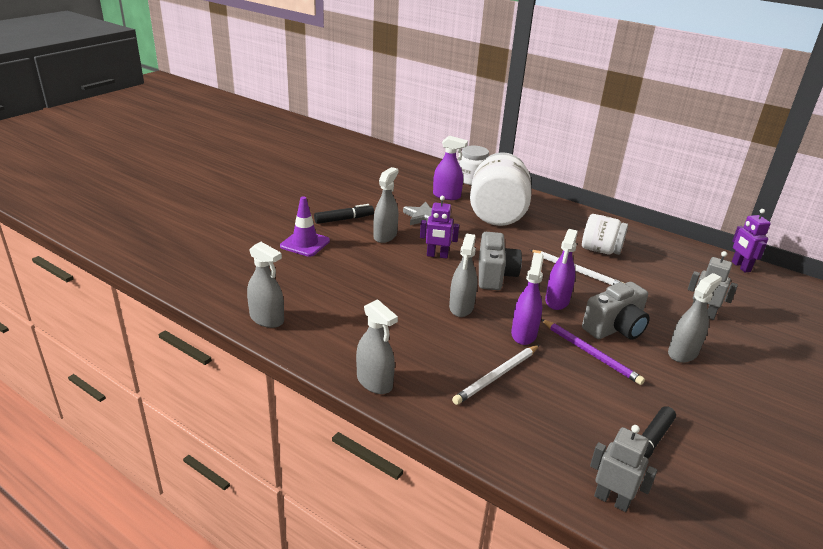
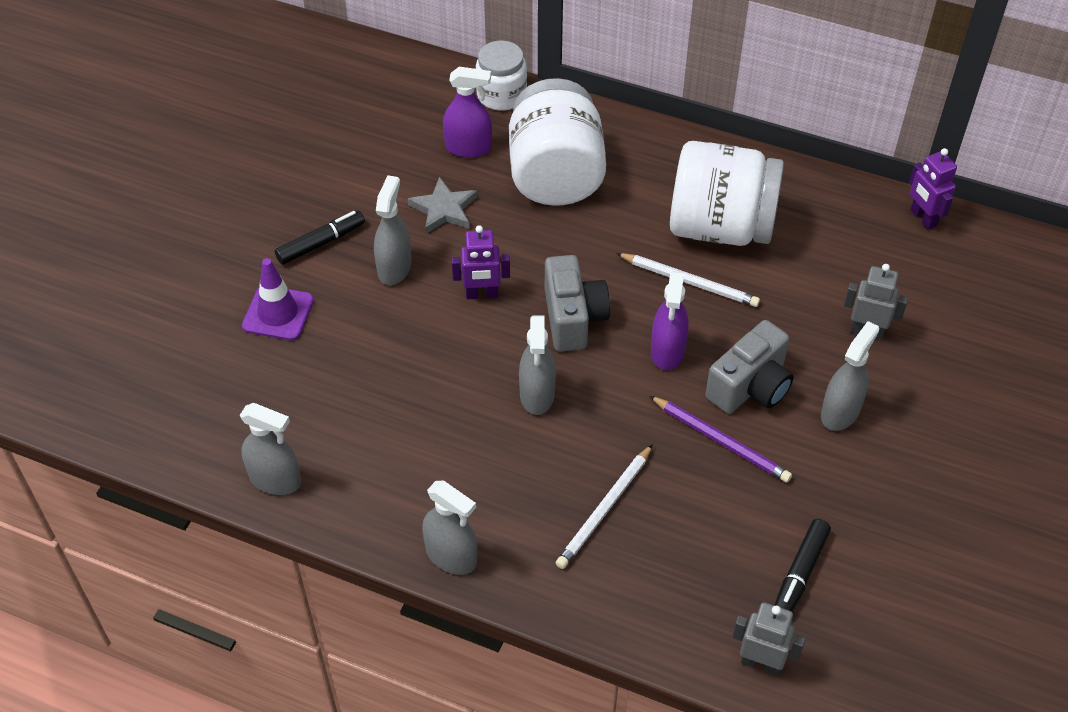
camera: 10 degrees left, 20 degrees up
purple spray bottle [511,253,544,345] -> none
white jar [582,214,628,255] -> white jar [670,141,784,246], size x1.73

